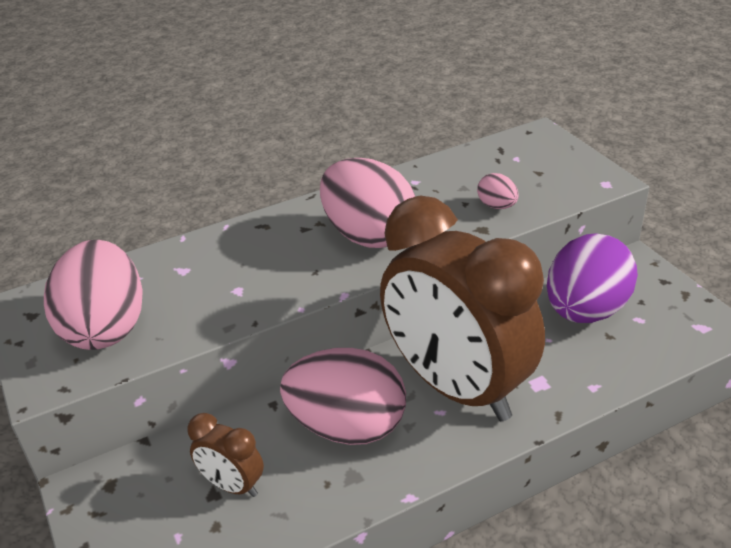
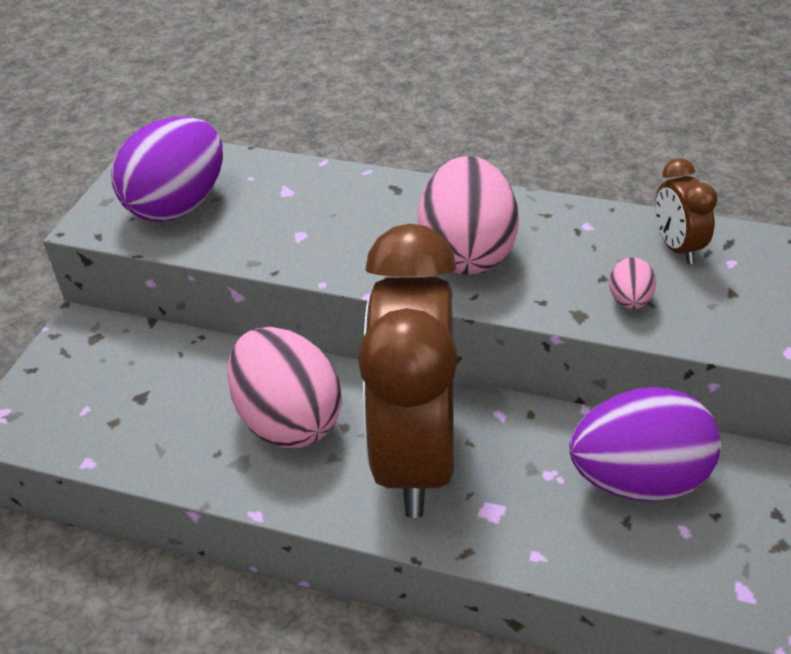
camera: 45 degrees right, 5 degrees up
pink egg [44,240,143,350] -> purple egg [112,117,223,222]
brown clock [188,413,264,497] -> brown clock moved to [655,158,718,264]

